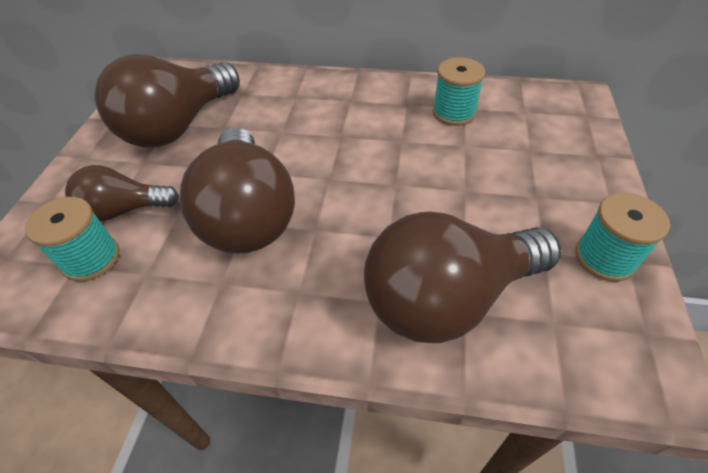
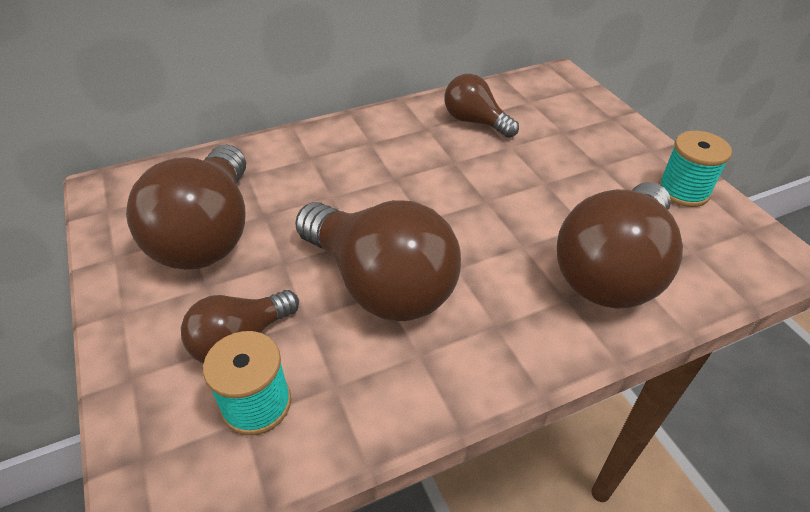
camera: 35 degrees left, 5 degrees down
turquoise spool [432,57,485,126] -> brown light bulb [444,74,519,138]

